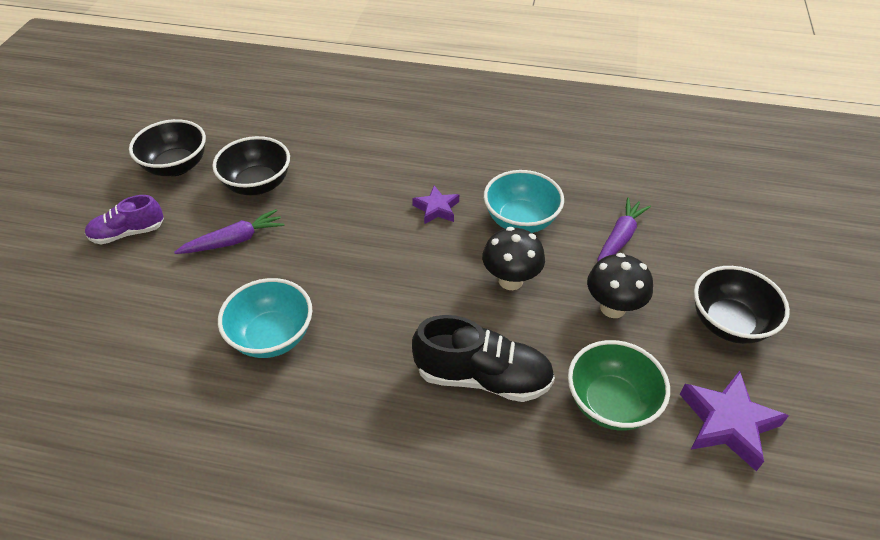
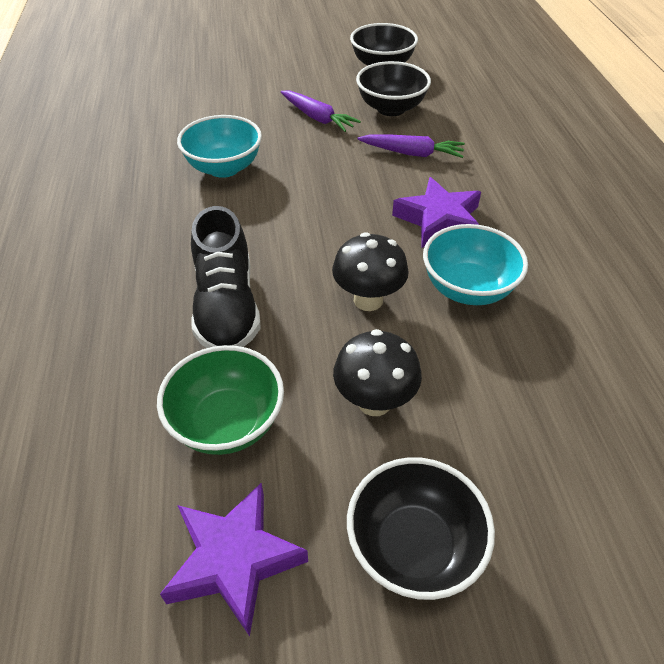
camera: 70 degrees right, 0 degrees up
purple shoe [85,195,164,244] -> none
purple star [412,186,459,224] -> purple star [392,177,481,248], size x1.64
purple carrot [597,197,651,262] -> purple carrot moved to [357,134,465,158]

